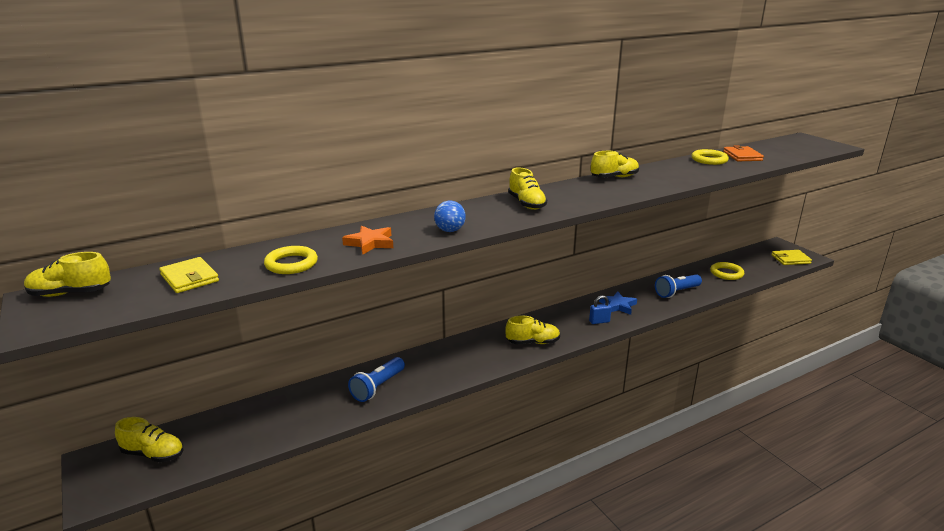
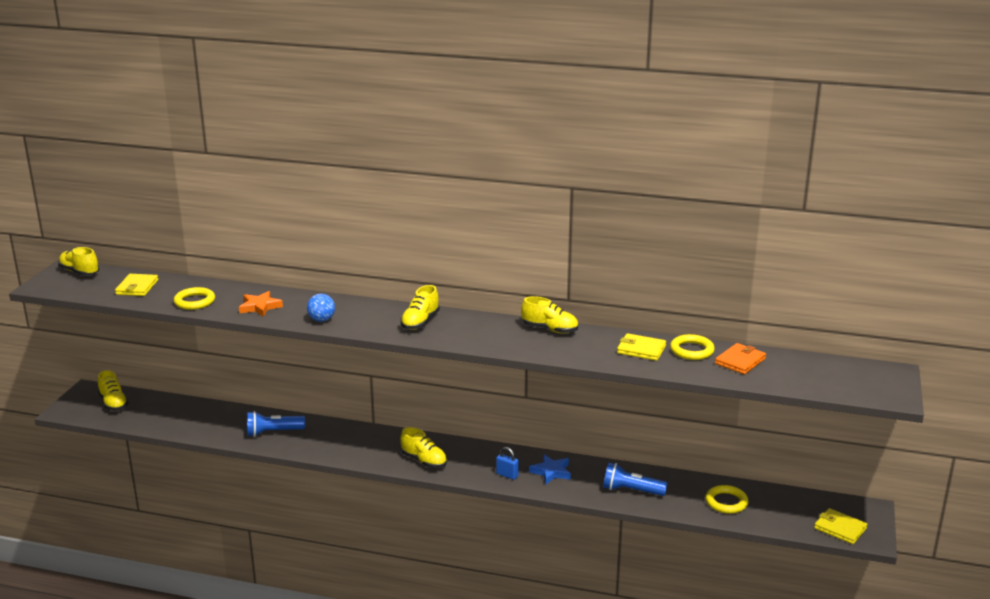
camera: 45 degrees right, 0 degrees up
none -> yellow wallet [617,333,666,361]

